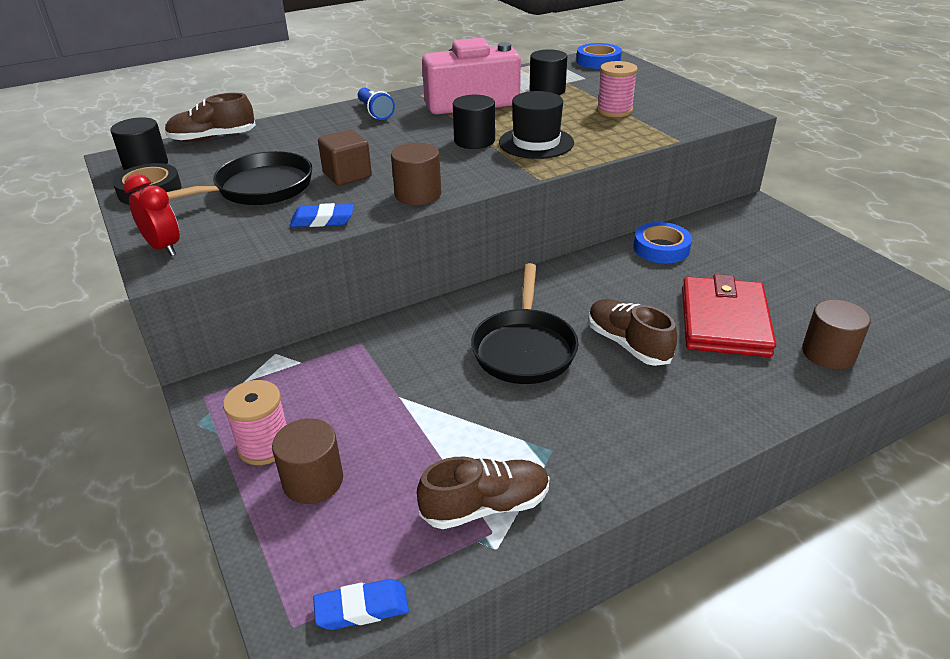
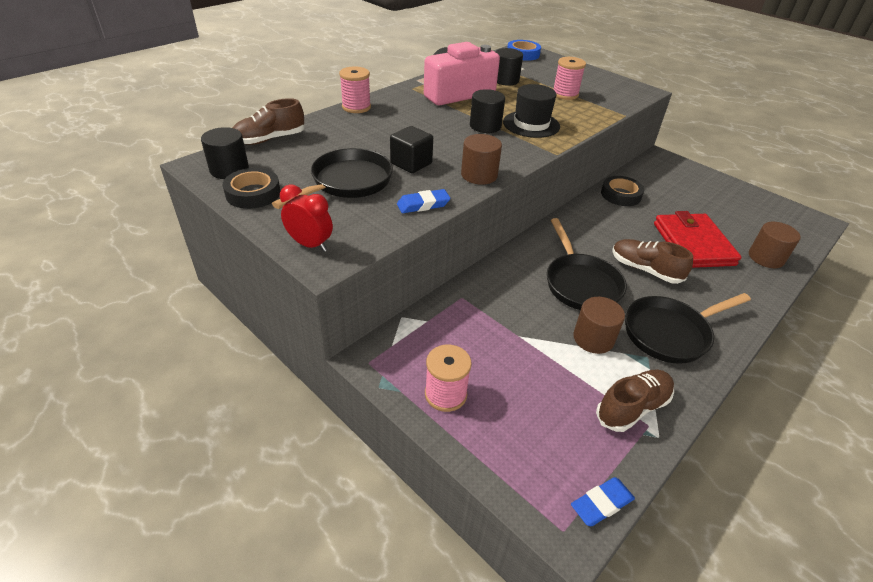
camera: 20 degrees left, 5 degrees up
brown cylinder [272,418,343,504] -> brown cylinder moved to [573,297,625,354]
brown cube [318,130,372,186] -> black cube [390,126,433,173]
blue flashlight [358,88,395,120] -> none
blue tape [633,222,692,263] -> black tape [601,176,644,206]
none -> pink spool [339,66,371,113]
none -> black pan [625,293,751,364]

